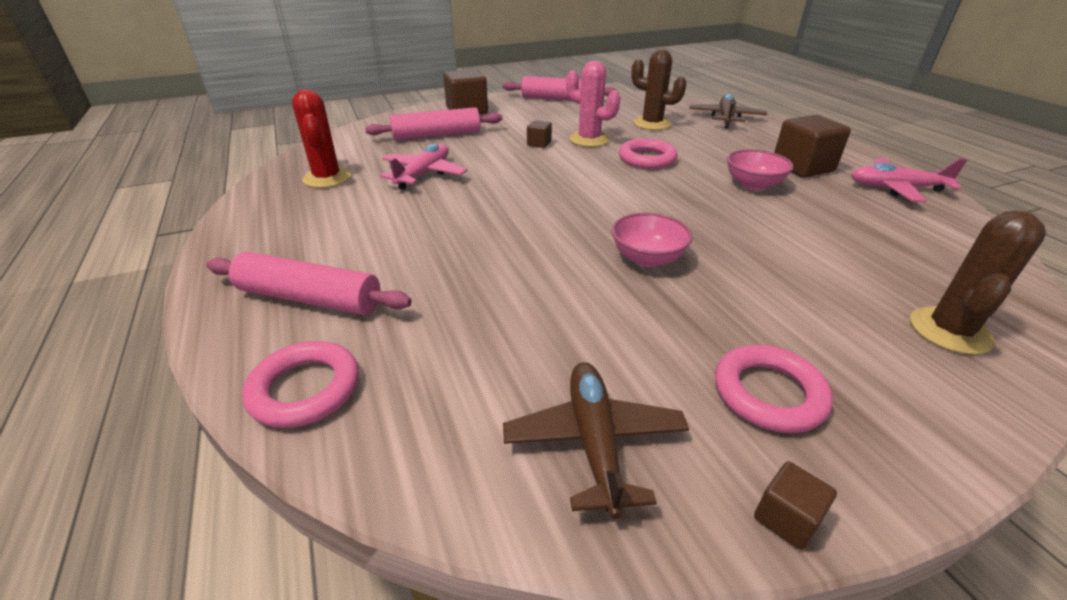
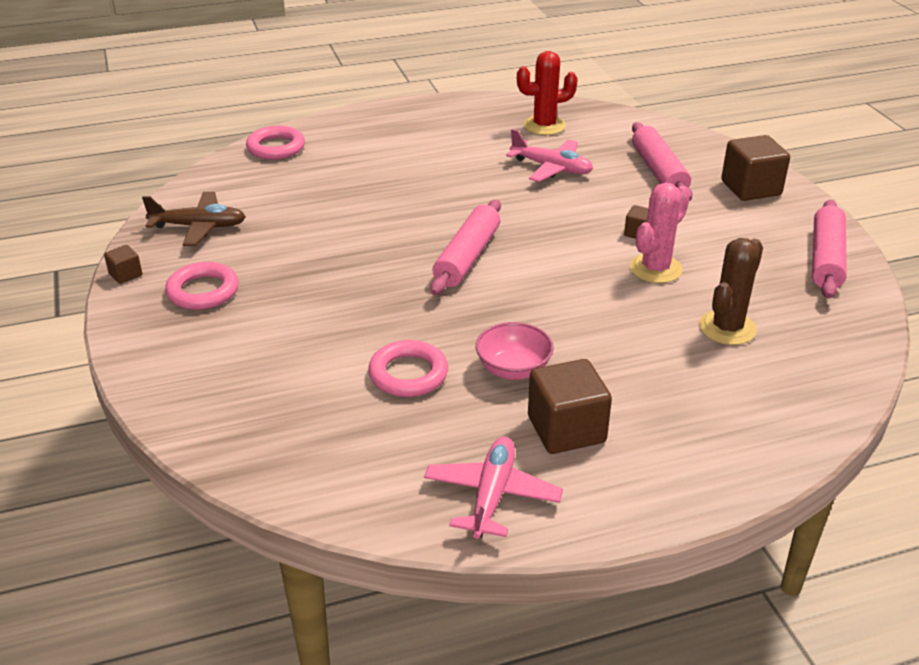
camera: 95 degrees right, 0 degrees up
pink rolling pin [206,252,412,315] -> pink rolling pin moved to [430,200,501,295]
pink bowl [612,213,693,267] -> none
pink ring [619,138,678,169] -> pink ring moved to [368,340,448,397]
brown plane [689,94,767,128] -> none
brown cactus [910,211,1046,355] -> none

